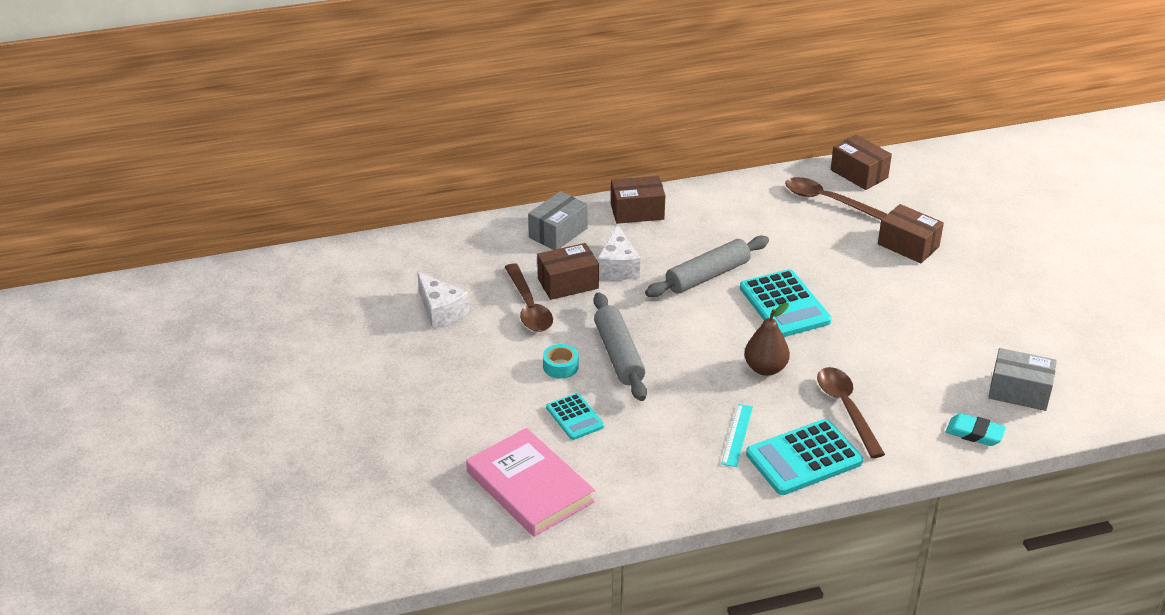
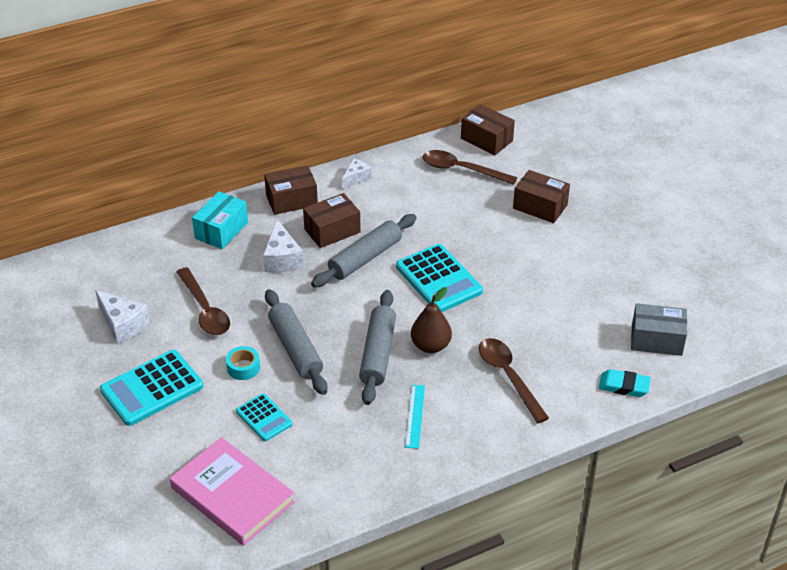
camera: 10 degrees left, 5 degrees up
grey box [528,191,588,250] -> turquoise box [192,191,248,249]
brown box [537,243,599,300] -> brown box moved to [303,193,361,248]
turquoise calculator [746,419,863,495] -> turquoise calculator moved to [100,350,203,426]
none -> white cheese [342,158,371,189]
none -> grey rolling pin [359,290,396,405]

